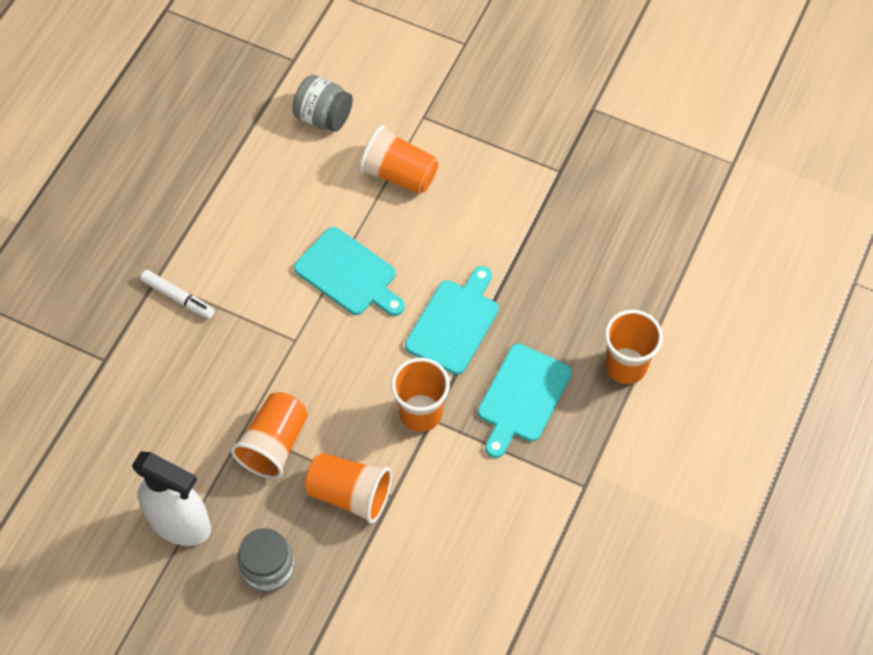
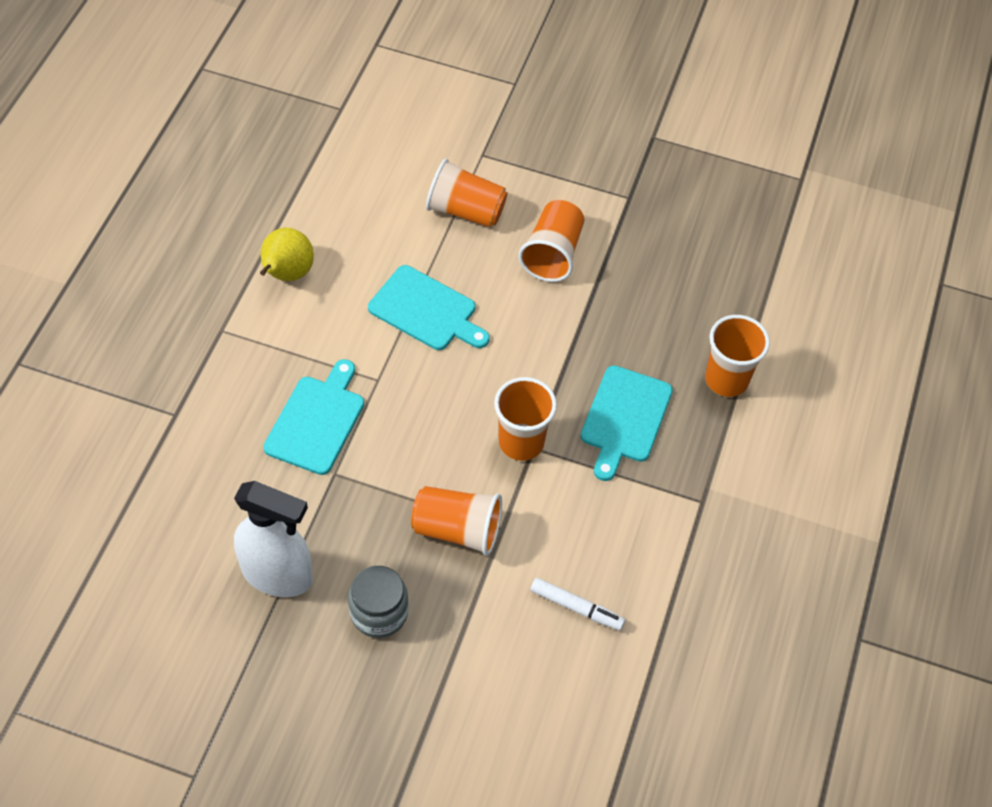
camera: 10 degrees left, 5 degrees down
white marker [140,270,215,319] -> white marker moved to [530,578,625,631]
orange cup [231,392,308,479] -> orange cup moved to [518,200,584,282]
grey jar [292,75,353,132] -> none
turquoise cutting board [405,266,499,375] -> turquoise cutting board moved to [263,359,364,475]
none -> yellow pear [260,228,314,281]

